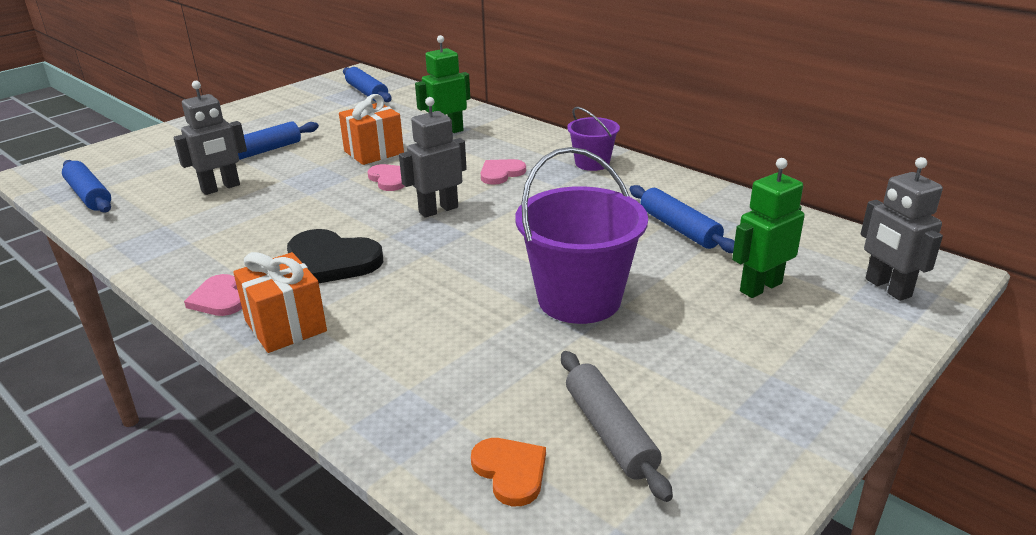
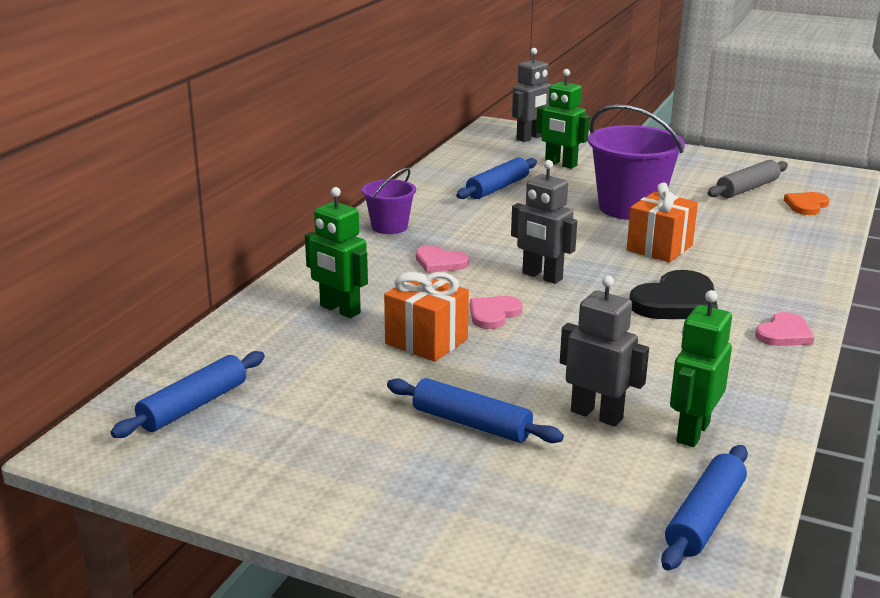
camera: 110 degrees left, 5 degrees down
orange gift [233,252,327,353] -> orange gift moved to [627,183,698,262]
black heart [287,229,383,283] -> black heart turned 45 degrees clockwise [629,270,718,319]
none -> green robot [670,290,732,447]

